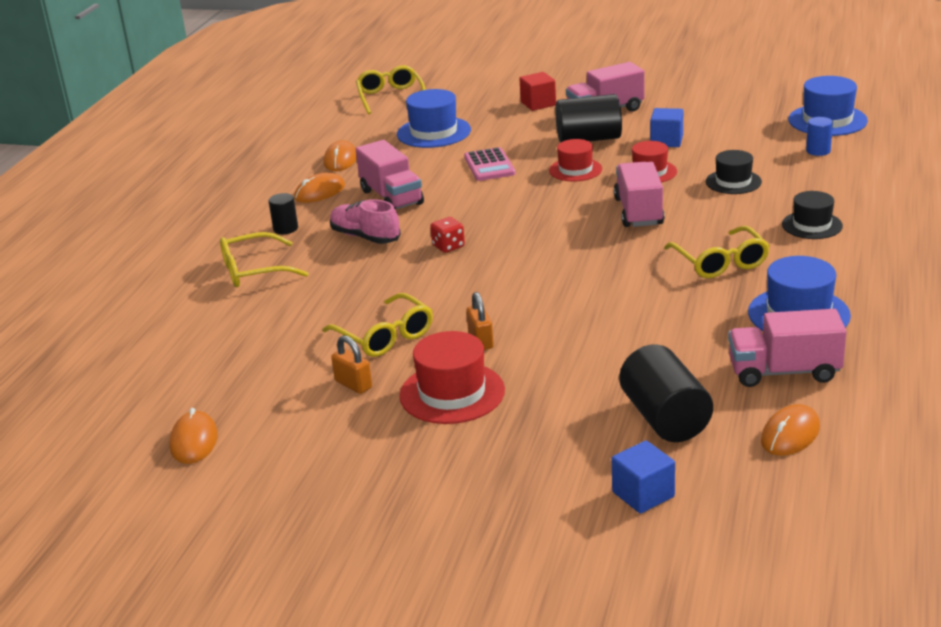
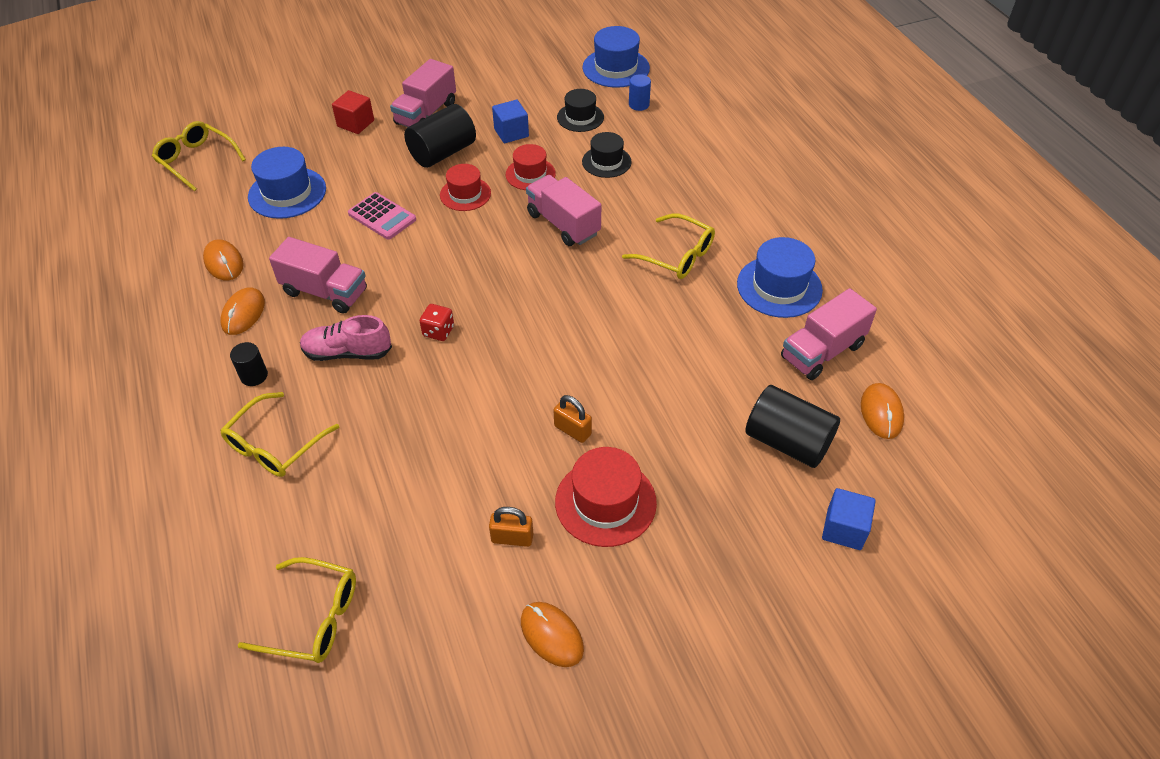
camera: 40 degrees left, 20 degrees up
orange mouse [169,408,218,464] -> orange mouse moved to [521,602,584,667]
yellow glasses [322,293,433,357] -> yellow glasses moved to [237,557,356,663]
black hat [782,191,843,239] -> black hat moved to [557,89,604,132]

